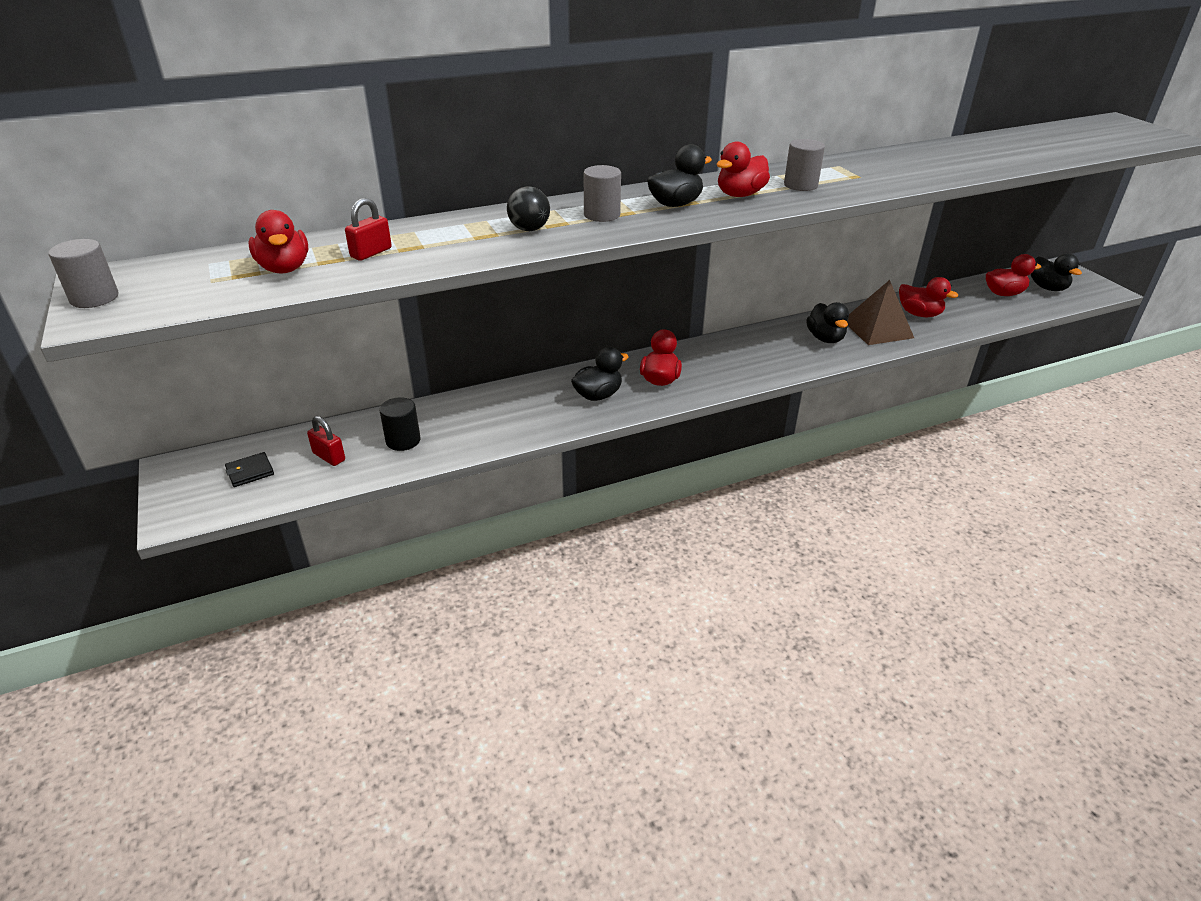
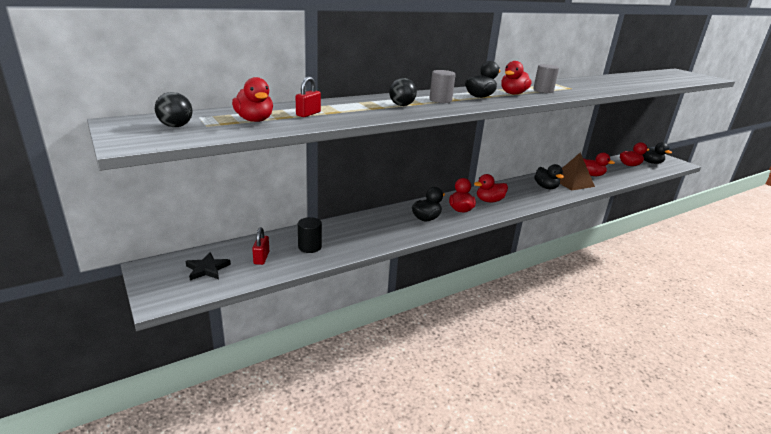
camera: 10 degrees left, 10 degrees down
grey cylinder [48,239,118,308] -> none
black wallet [225,452,274,487] -> black star [185,252,231,281]
red padlock [307,416,345,466] -> red padlock turned 60 degrees clockwise [252,228,269,265]
none -> black ball [155,92,192,127]
none -> red duck [474,174,508,202]

